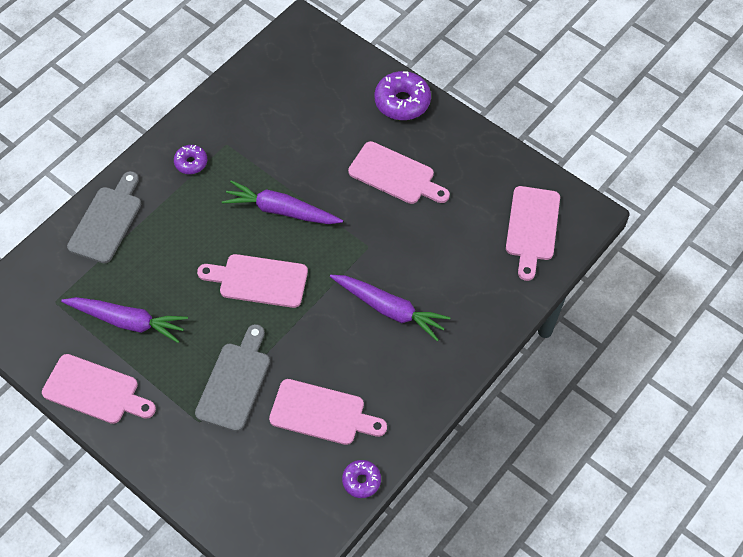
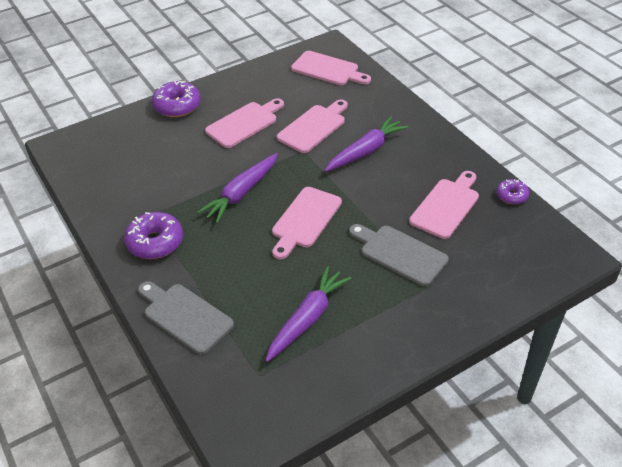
camera: 70 degrees left, 15 degrees down
pink cutting board [42,354,156,424] -> pink cutting board moved to [277,99,348,153]
purple donut [174,145,207,174] -> purple donut [124,212,183,259], size x1.74

